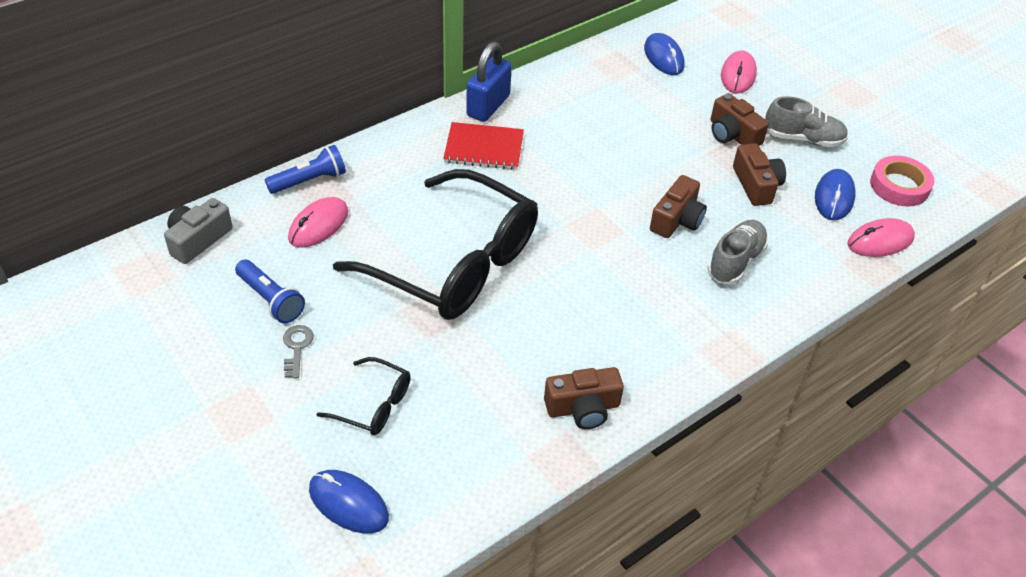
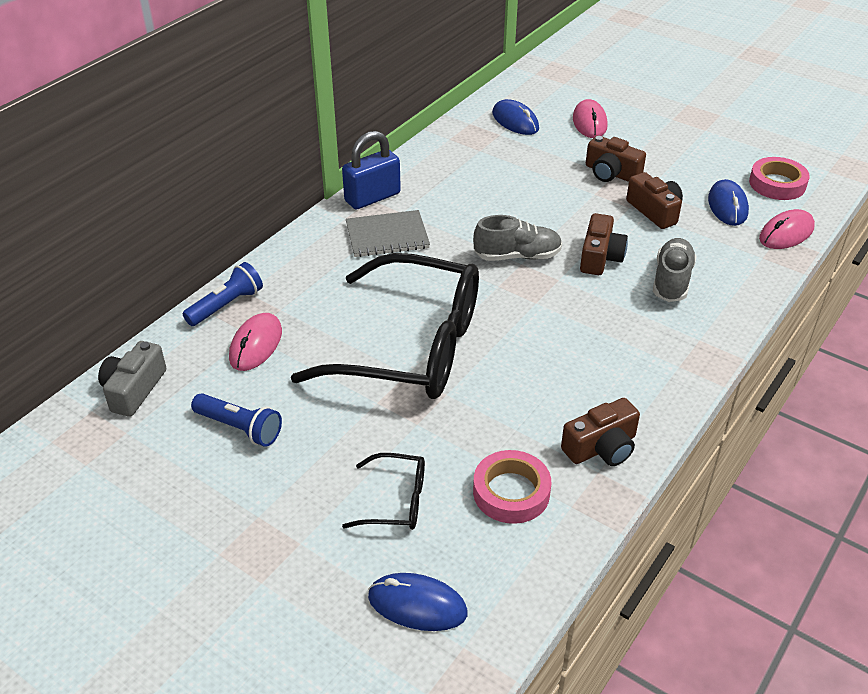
camera: 15 degrees left, 5 degrees down
grey key [283,325,314,379] -> none
red notebook [443,122,524,170] -> grey notebook [346,210,430,257]
blue padlock [466,42,512,122] -> blue padlock turned 45 degrees clockwise [342,131,401,209]
grey shoe [765,96,848,147] -> grey shoe moved to [473,215,562,261]
none -> pink tape [473,450,551,524]

